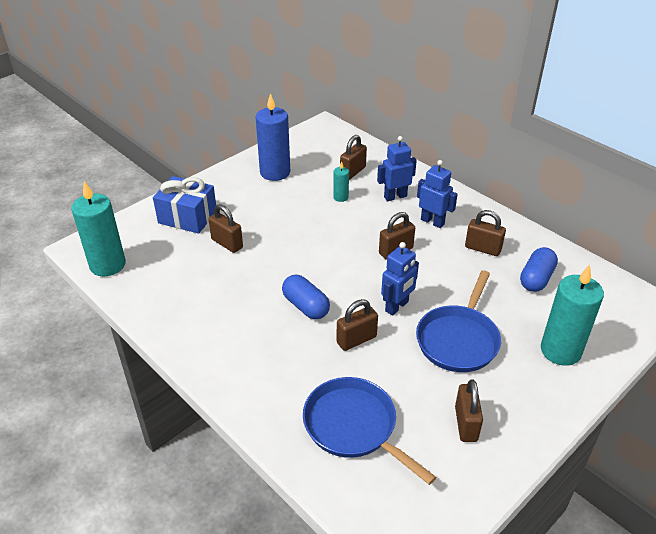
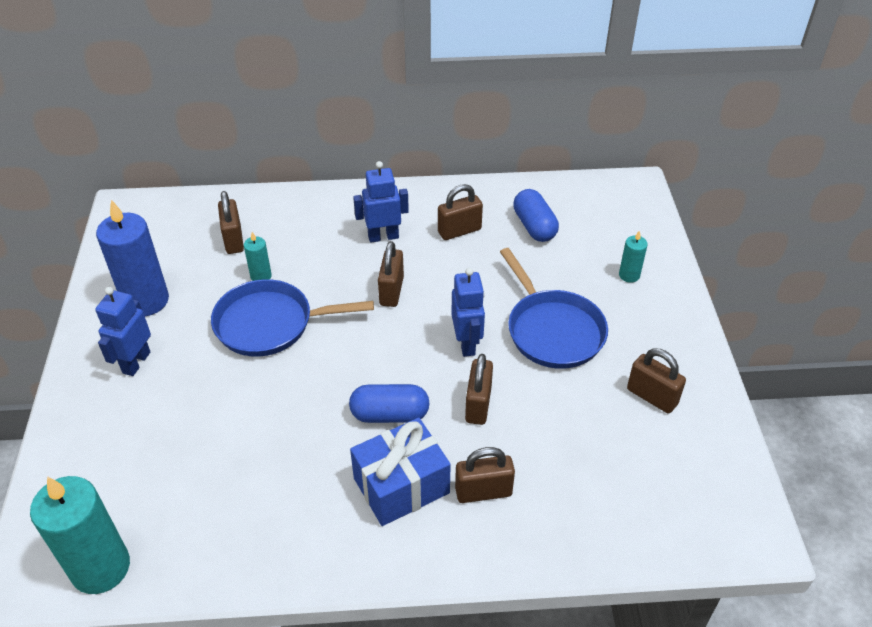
camera: 50 degrees left, 5 degrees up
blue gift [153,176,216,234] -> blue gift moved to [350,417,451,526]
brown padlock [208,204,243,253] -> brown padlock moved to [455,447,515,503]
blue pan [303,377,436,485] -> blue pan moved to [211,279,374,357]
blue robot [377,136,417,201] -> blue robot moved to [95,287,151,376]
turquoise candle [541,265,604,366] -> turquoise candle [619,231,648,283], size x0.47

